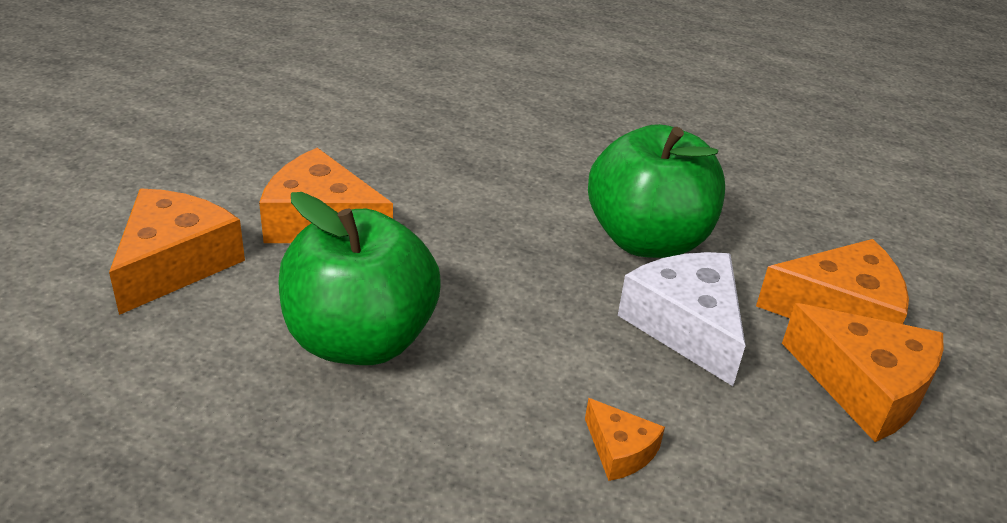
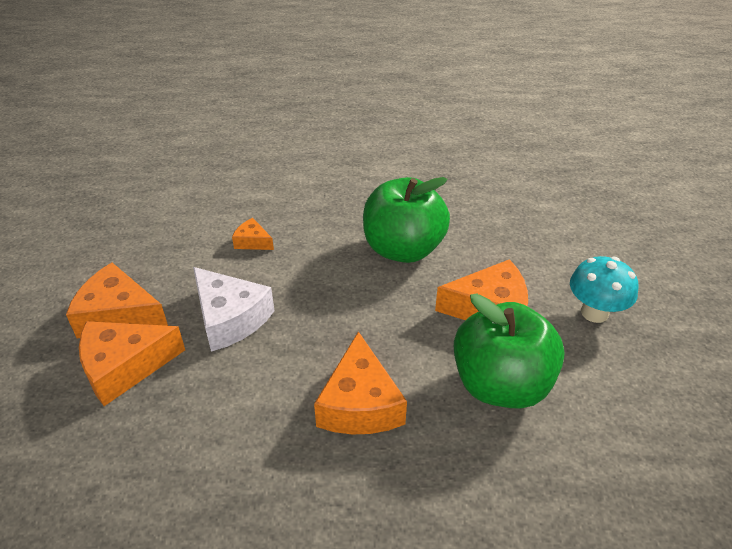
camera: 160 degrees right, 5 degrees up
orange cheese [109,189,245,315] -> orange cheese moved to [314,331,407,434]
green apple [588,124,725,258] -> green apple moved to [454,293,565,409]
none -> turquoise mushroom [570,256,638,323]

